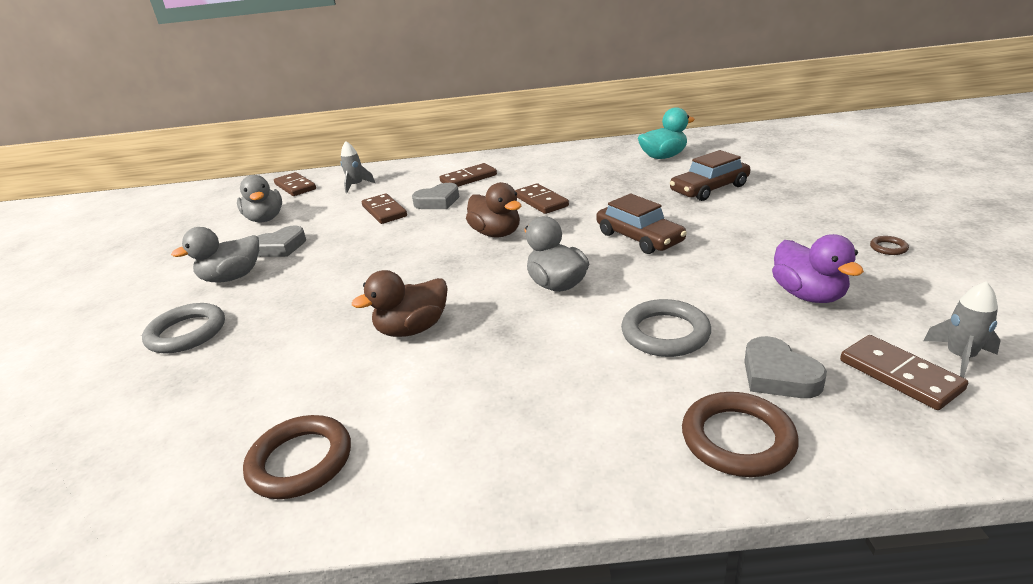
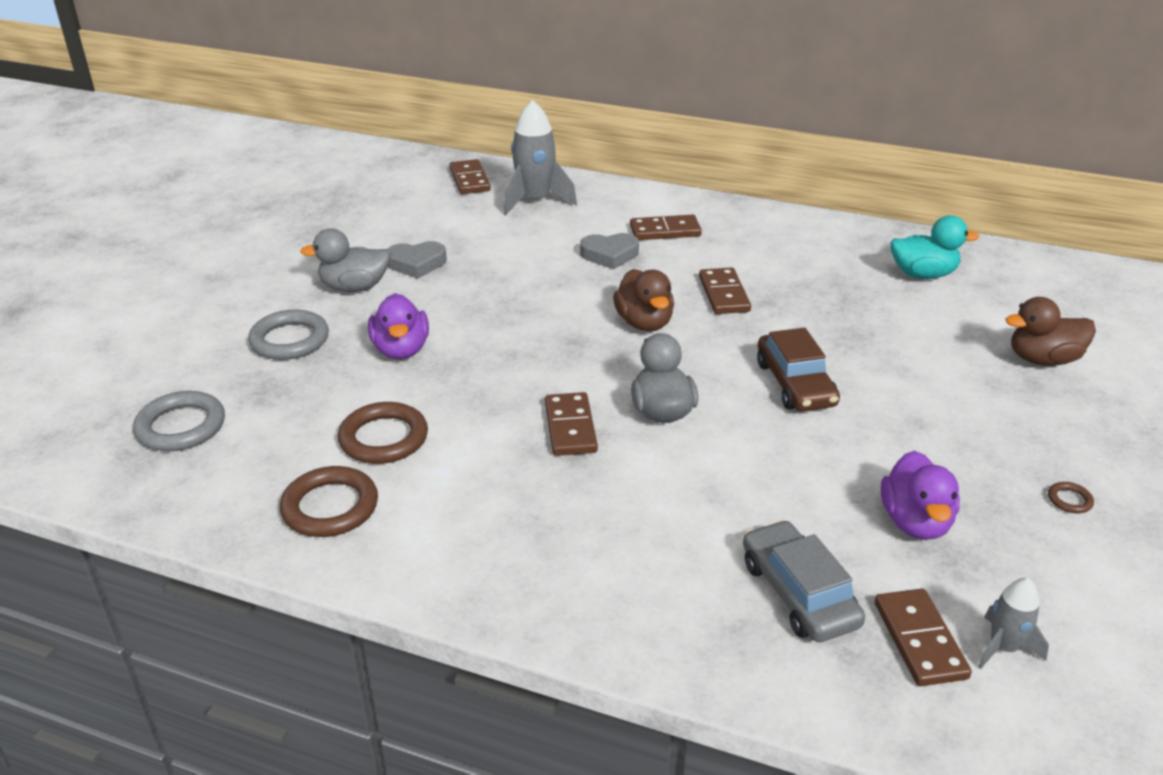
camera: 20 degrees right, 5 degrees up
grey duck [237,175,282,222] -> none
grey rocket [341,141,375,193] -> grey rocket [504,100,577,215], size x1.82
brown duck [352,270,448,337] -> brown duck moved to [1005,297,1096,366]
brown domino [362,193,407,224] -> brown domino moved to [545,392,598,456]
grey ring [621,299,711,357] -> grey ring moved to [133,391,225,451]
brown car [670,150,750,201] -> none
brown ring [682,392,799,477] -> brown ring moved to [338,402,428,464]
grey heart [744,336,827,398] -> grey car [743,520,865,642]
none -> purple duck [368,293,429,359]

